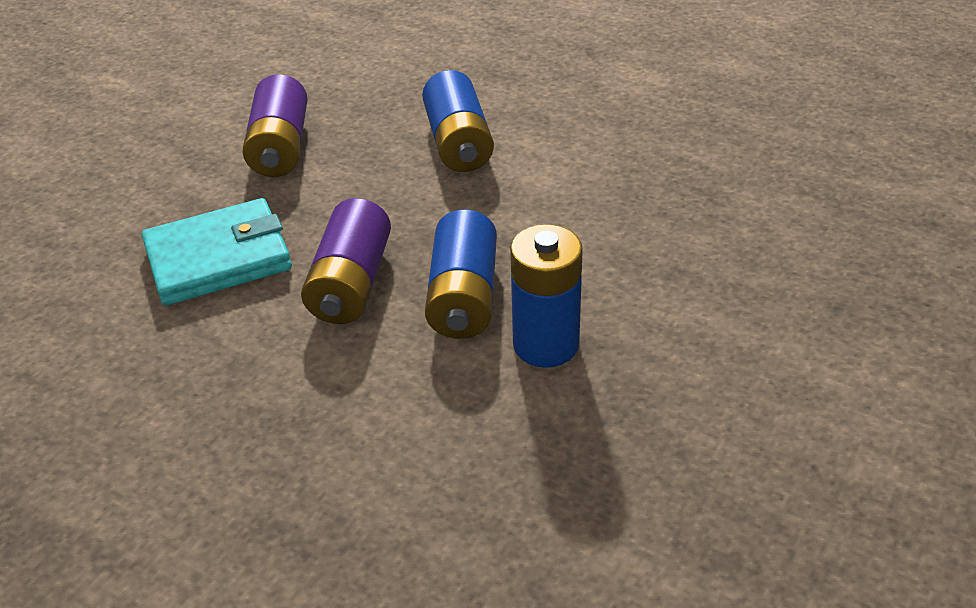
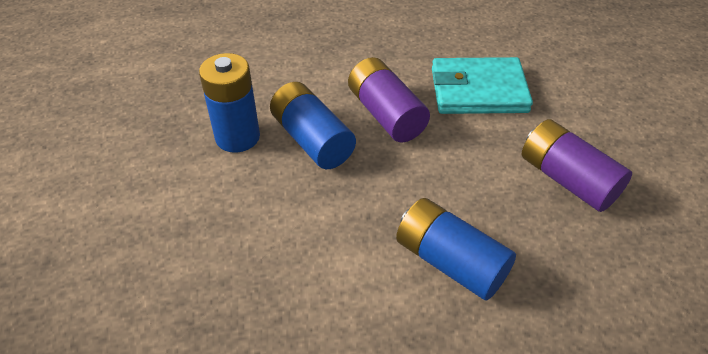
camera: 140 degrees right, 5 degrees up
turquoise wallet [142,198,292,306] -> turquoise wallet turned 60 degrees clockwise [432,57,533,114]

